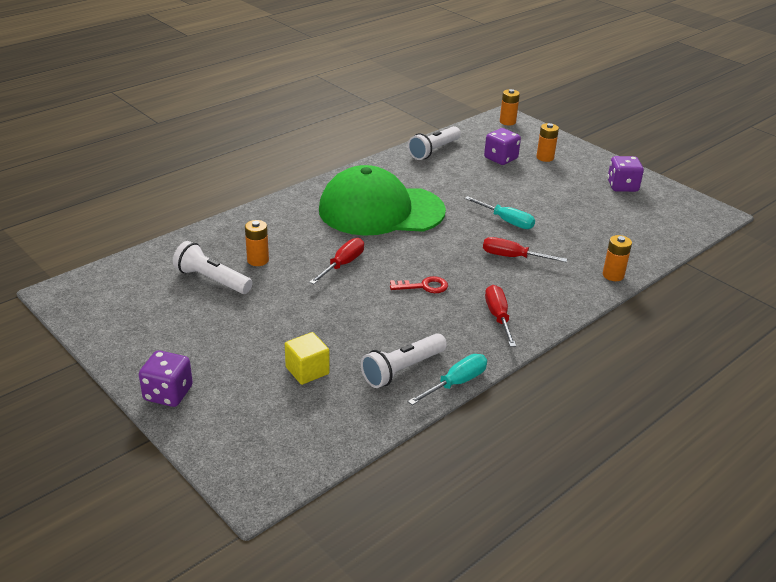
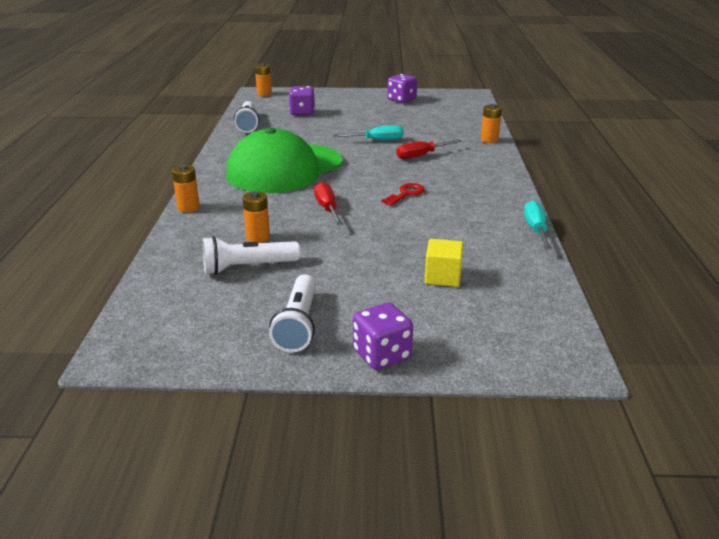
camera: 45 degrees left, 5 degrees down
white flashlight [361,333,447,388] -> white flashlight moved to [269,274,316,352]
red screwdriver [485,285,516,347] -> none
orange battery [536,123,559,162] -> orange battery moved to [172,165,200,212]

